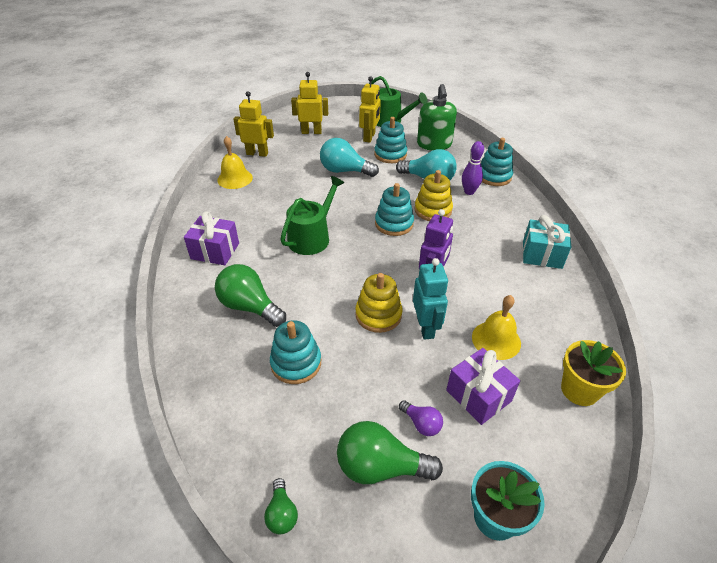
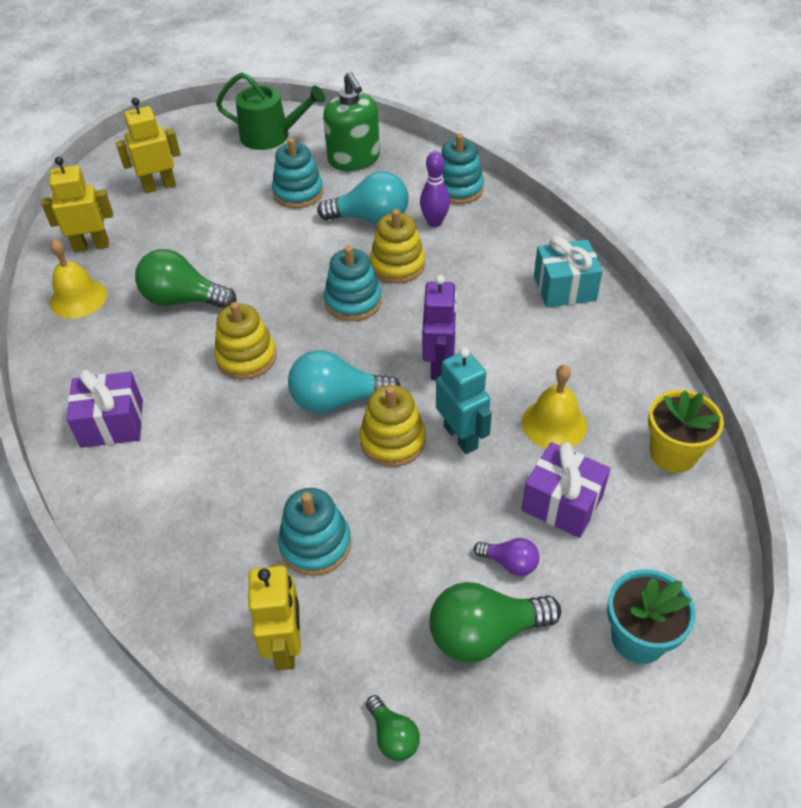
camera: 20 degrees left, 5 degrees up
green light bulb [215,264,286,327] -> green light bulb moved to [135,249,237,309]
green watering can [280,176,344,255] -> yellow stacking toy [214,302,277,380]
turquoise light bulb [320,138,379,177] -> turquoise light bulb moved to [288,350,401,413]
yellow robot [359,76,381,143] -> yellow robot moved to [248,564,301,670]

